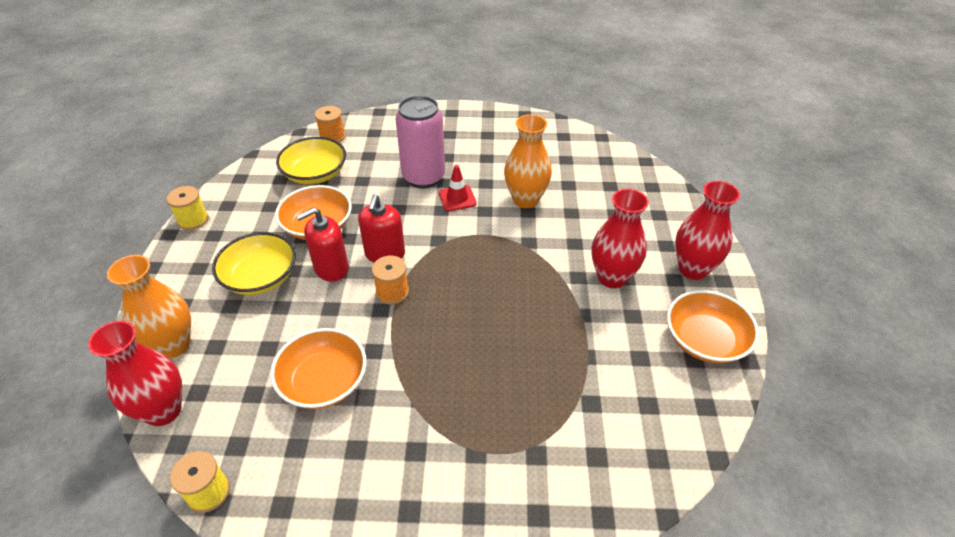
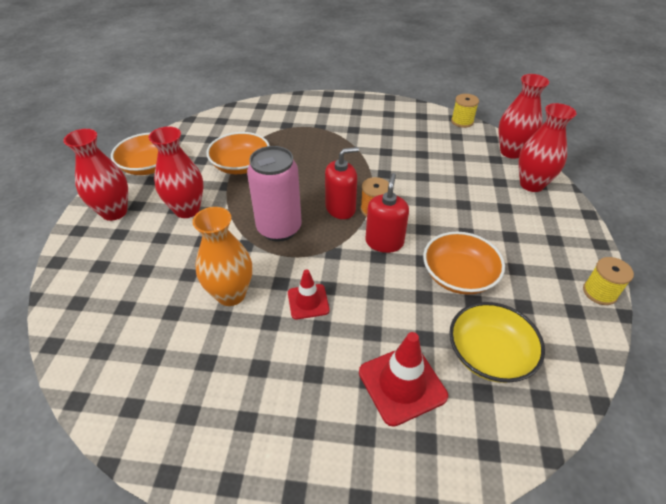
camera: 175 degrees left, 0 degrees up
orange vase [107,255,191,358] -> red vase [518,103,576,192]
yellow bowl [212,232,296,295] -> none
orange bowl [270,328,366,409] -> orange bowl moved to [206,132,270,174]
red soap dispenser [296,207,349,282] -> red soap dispenser moved to [325,147,359,219]
orange spool [315,106,346,143] -> none
pink can [395,95,445,188] -> pink can moved to [247,146,302,242]
none -> red traffic cone [359,332,448,427]

